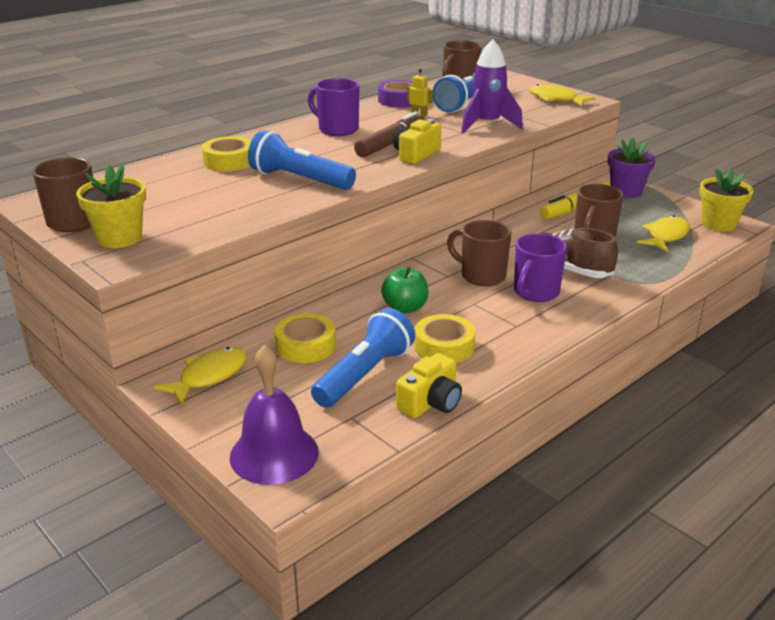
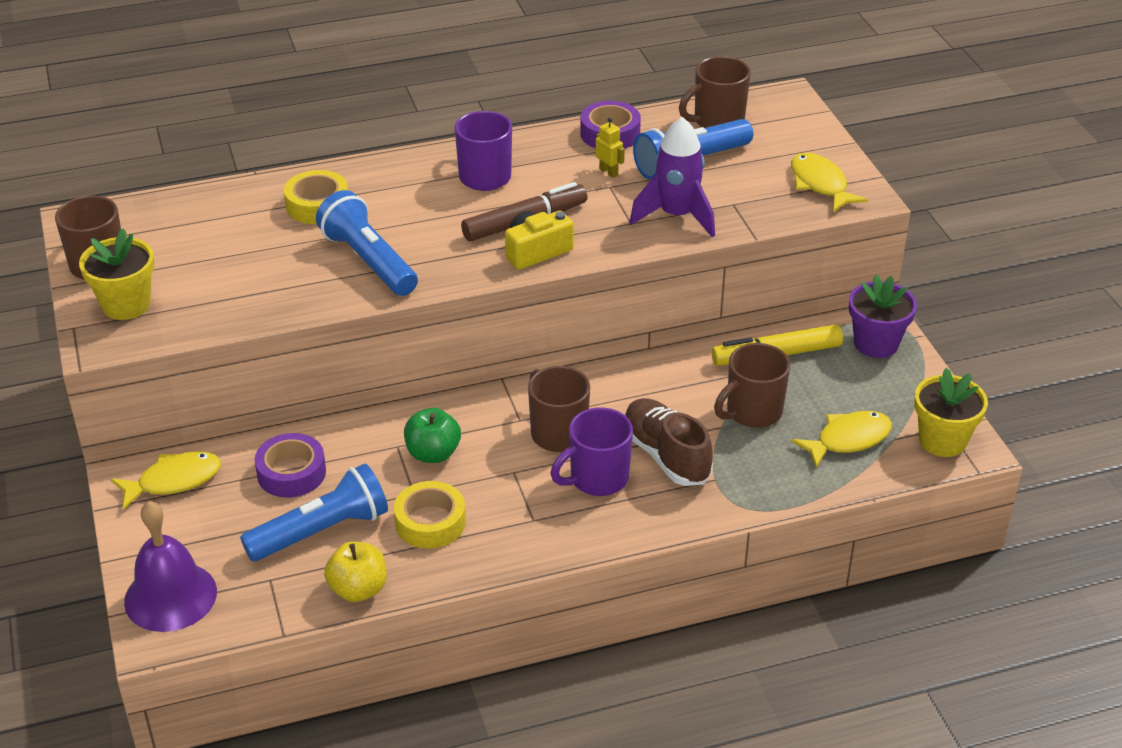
camera: 25 degrees right, 10 degrees up
yellow tape [275,313,336,363] -> purple tape [255,433,326,498]
yellow camera [396,353,462,418] -> yellow apple [324,541,387,602]

